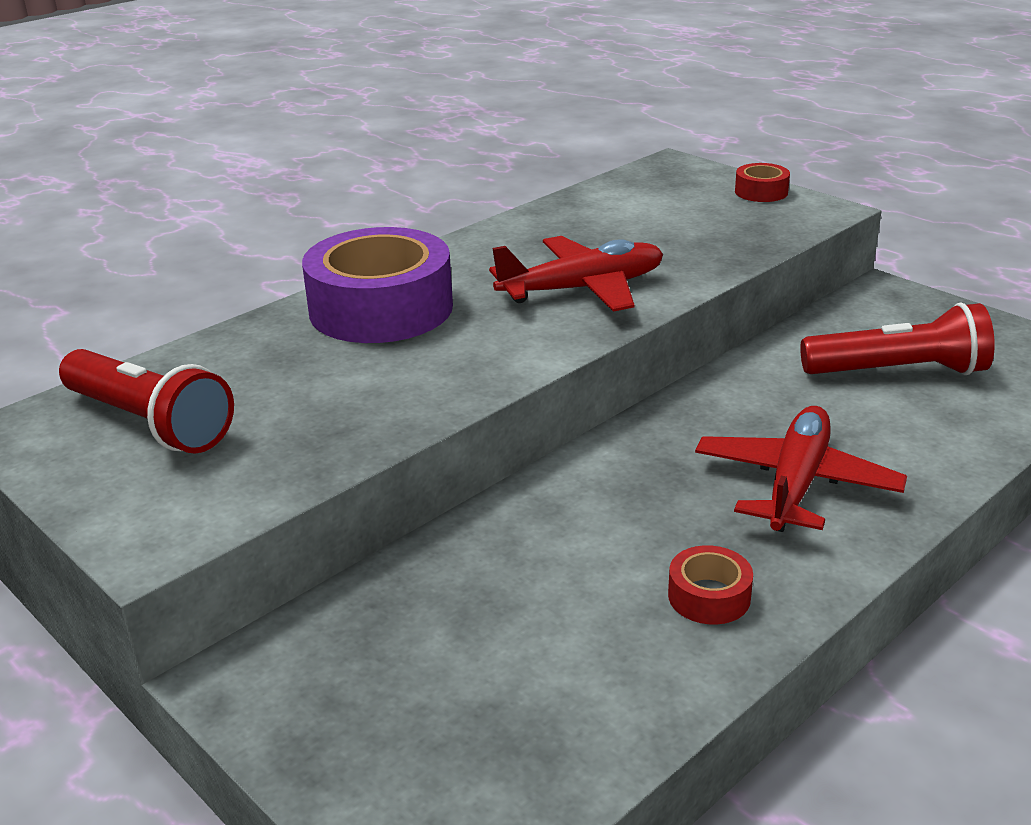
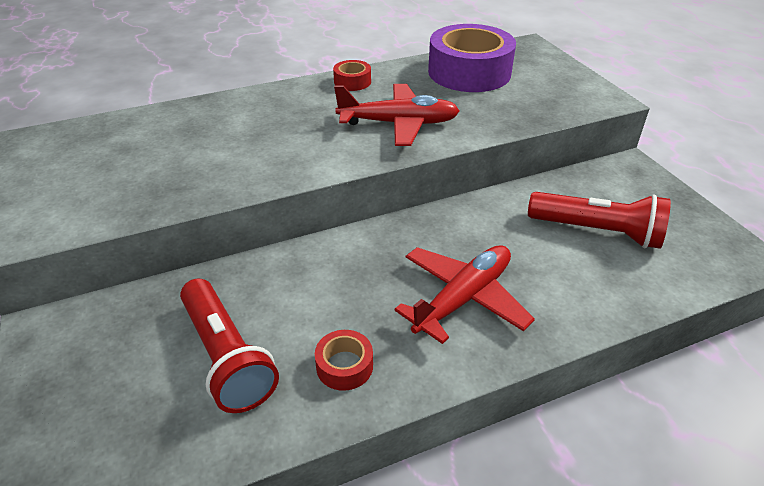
camera: 20 degrees right, 10 degrees up
red flashlight [59,349,234,454] -> red flashlight moved to [180,278,279,413]
purple tape [302,227,453,343] -> purple tape moved to [428,24,516,92]
red tape [735,163,790,202] -> red tape moved to [333,60,371,91]

